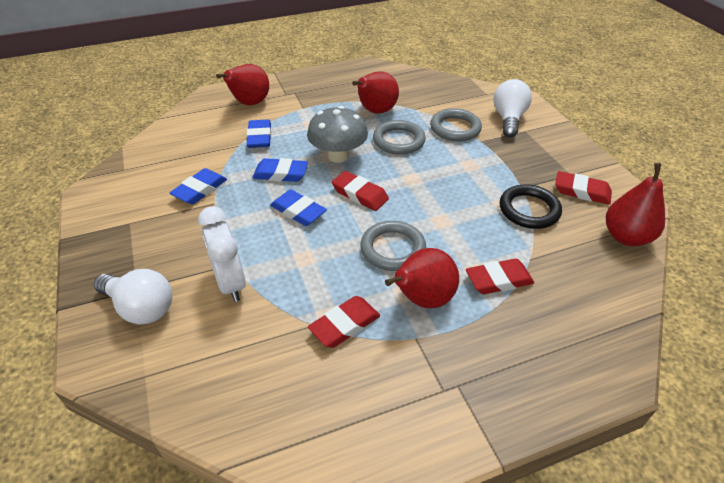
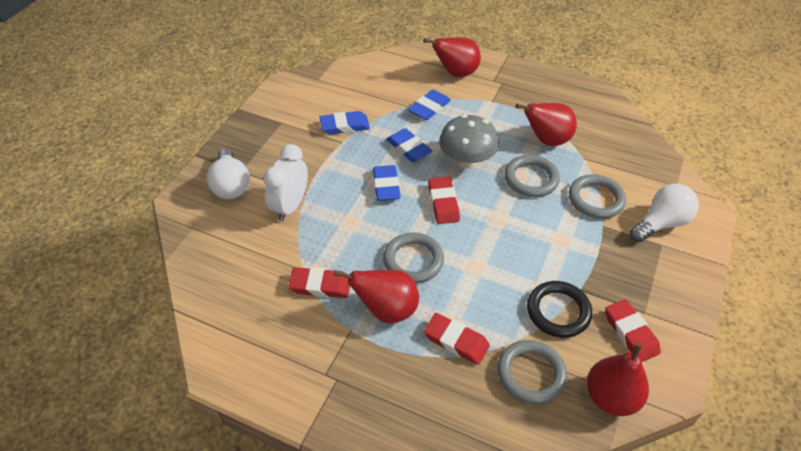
camera: 45 degrees right, 5 degrees up
none -> grey ring [497,340,567,405]

